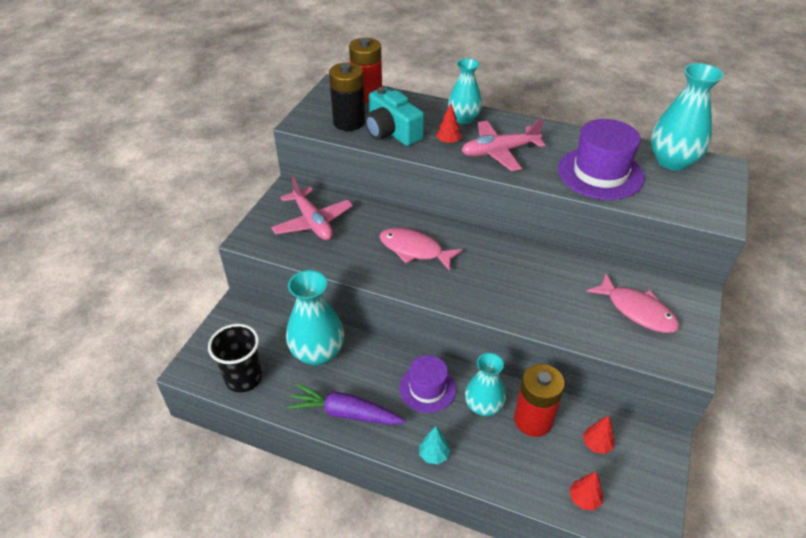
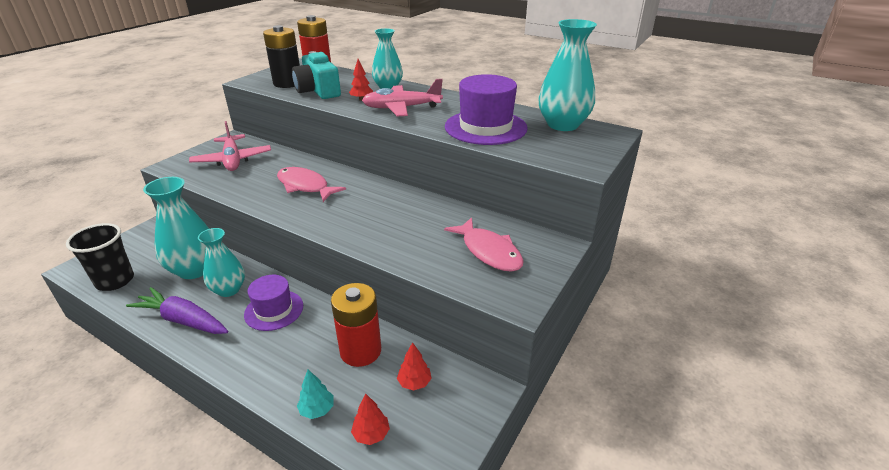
camera: 10 degrees right, 10 degrees down
turquoise tree [419,426,451,464] -> turquoise tree moved to [297,370,333,419]
turquoise vase [465,353,506,416] -> turquoise vase moved to [198,228,245,297]

